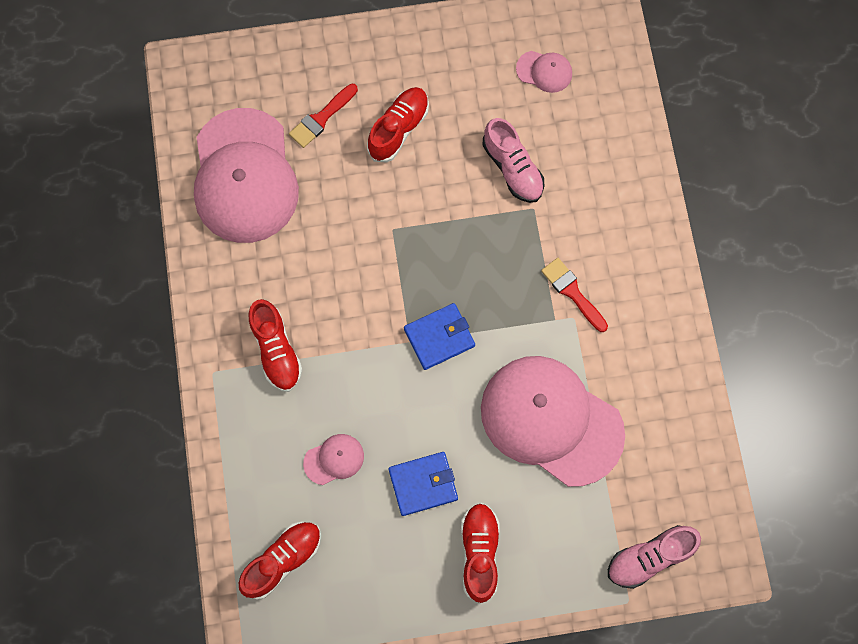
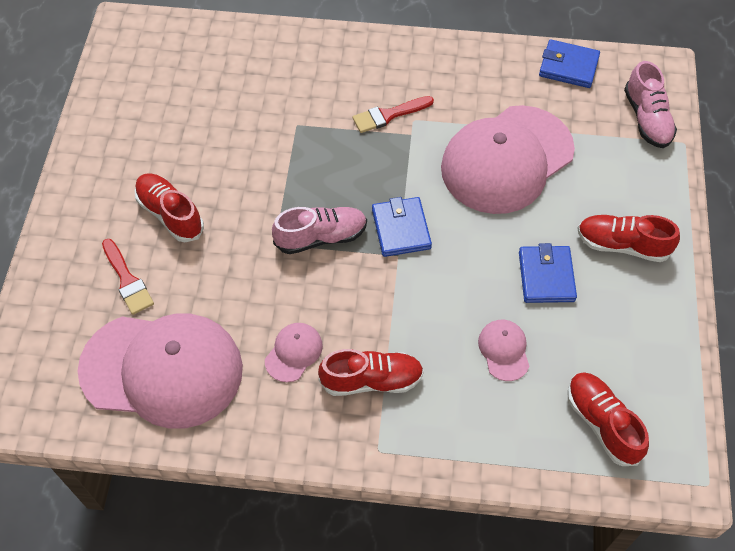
camera: 75 degrees left, 15 degrees down
pink shoe [482,118,544,203] -> pink shoe moved to [272,207,367,254]
pink cap [516,51,572,93] -> pink cap moved to [265,323,323,382]
none -> blue wallet [539,39,600,88]

